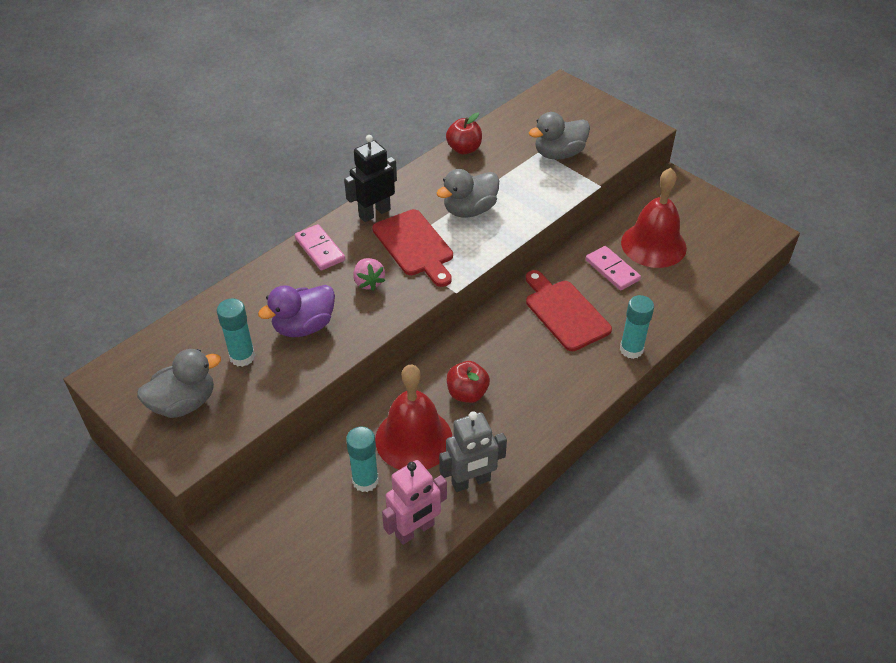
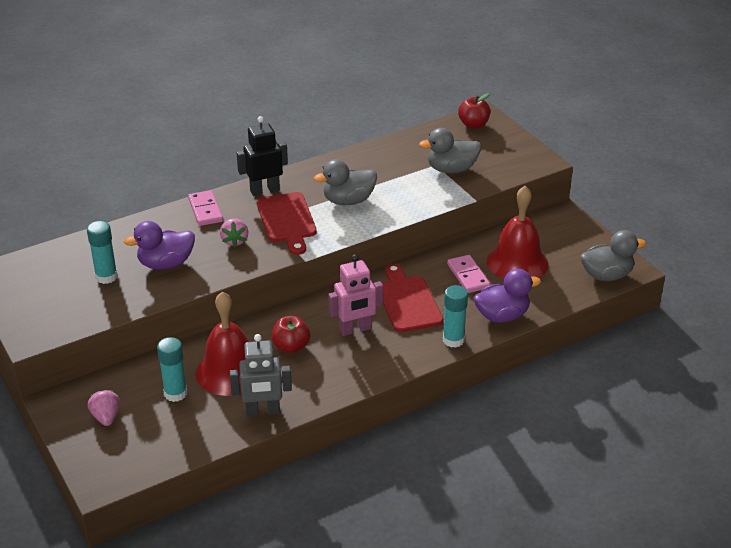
camera: 15 degrees right, 10 degrees down
grey duck [137,349,221,418] -> grey duck moved to [580,230,646,281]
pink robot [382,460,447,545] -> pink robot moved to [328,254,383,336]
red apple [446,112,482,154] -> red apple moved to [458,93,491,129]
none -> pink strawberry [87,389,120,426]
none -> purple duck [474,269,541,323]

